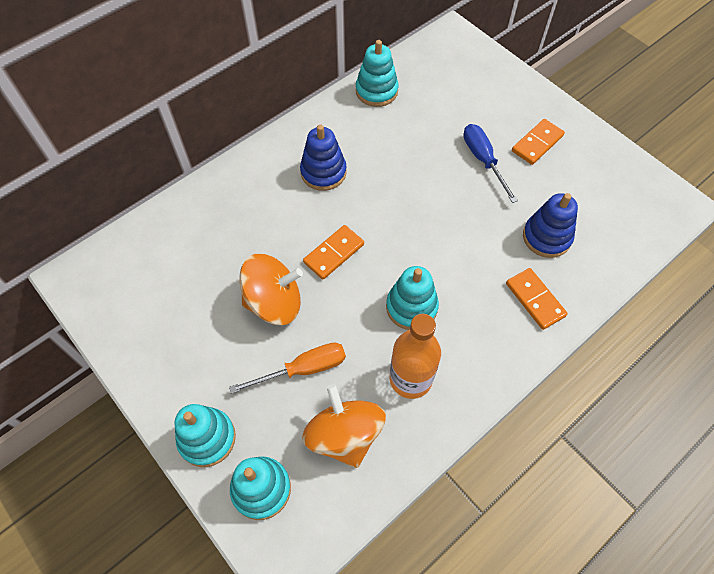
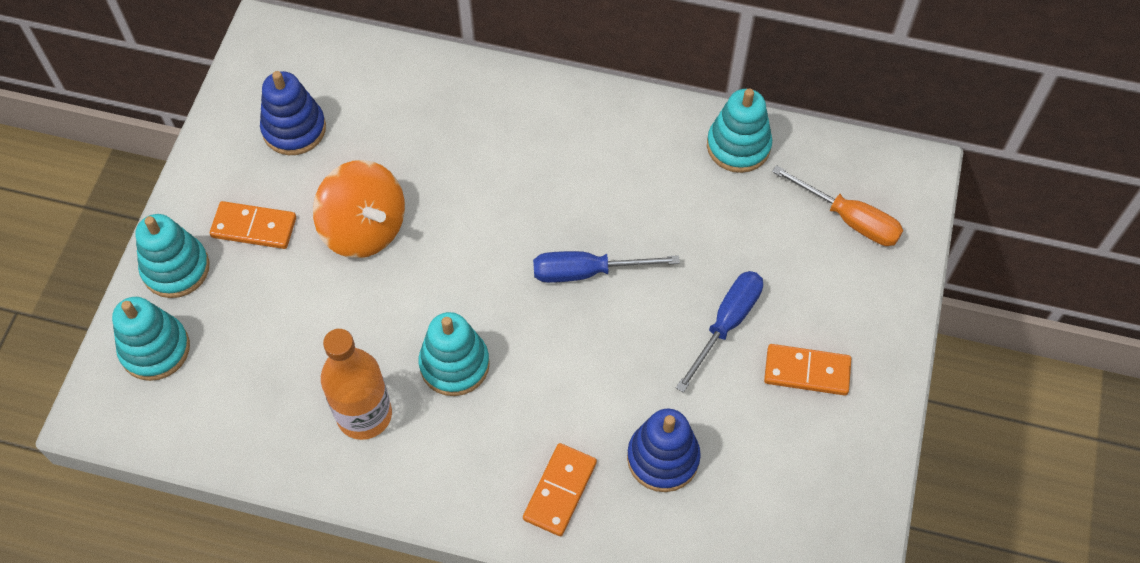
camera: 55 degrees right, 0 degrees up
orange screwdriver [229,342,346,394] -> orange screwdriver moved to [772,165,903,246]
blue stacking toy [300,125,347,191] -> blue stacking toy moved to [260,71,326,155]
orange spinning top [302,384,386,468] -> none
orange domino [303,225,364,280] -> orange domino moved to [210,201,296,249]
none -> blue screwdriver [533,251,680,283]

